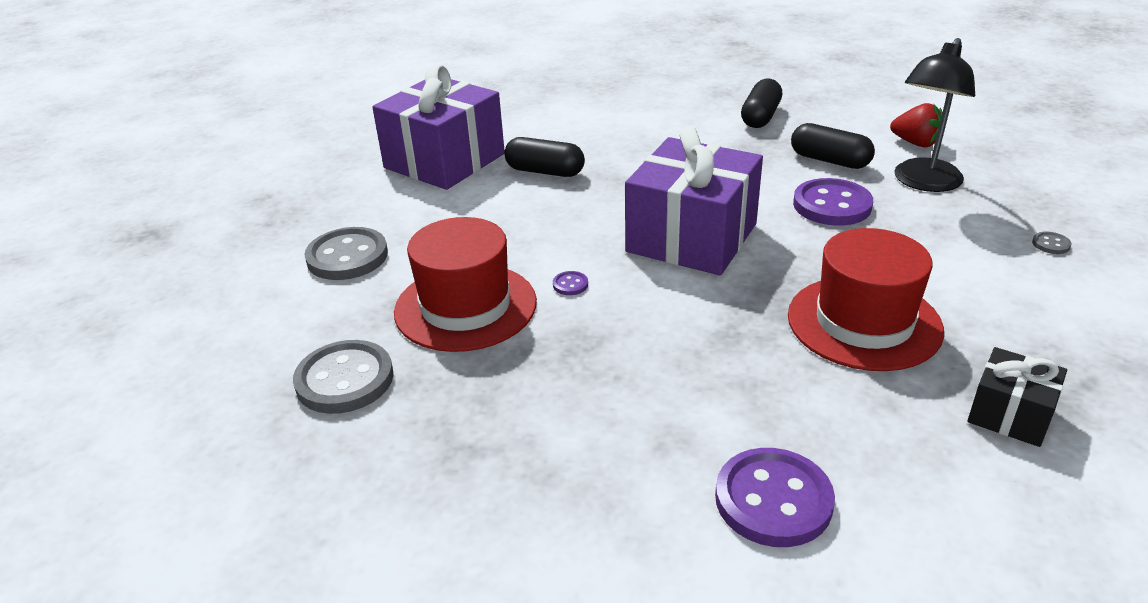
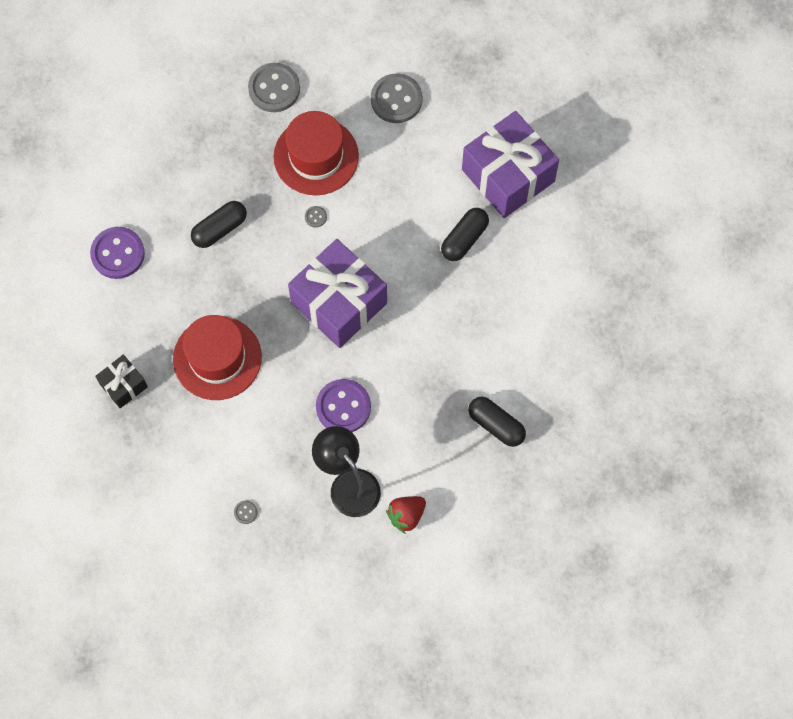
camera: 105 degrees right, 35 degrees up
purple button [553,271,588,295] -> grey button [305,206,327,227]
black capsule [791,123,875,169] -> black capsule moved to [191,201,247,248]

